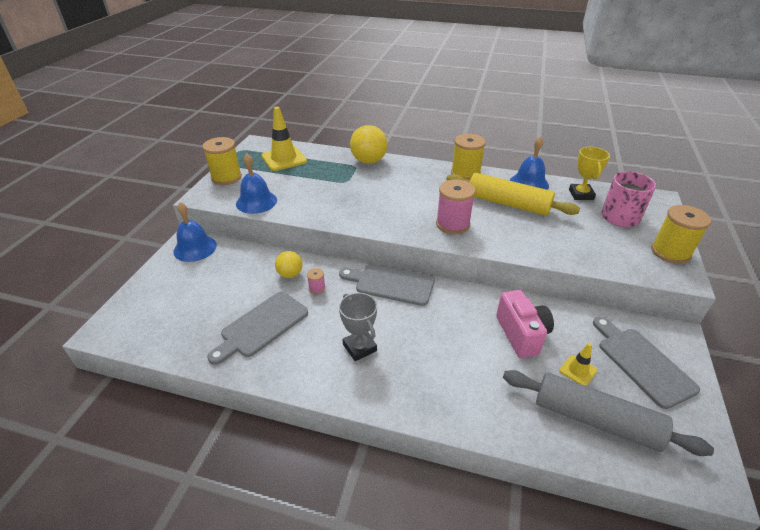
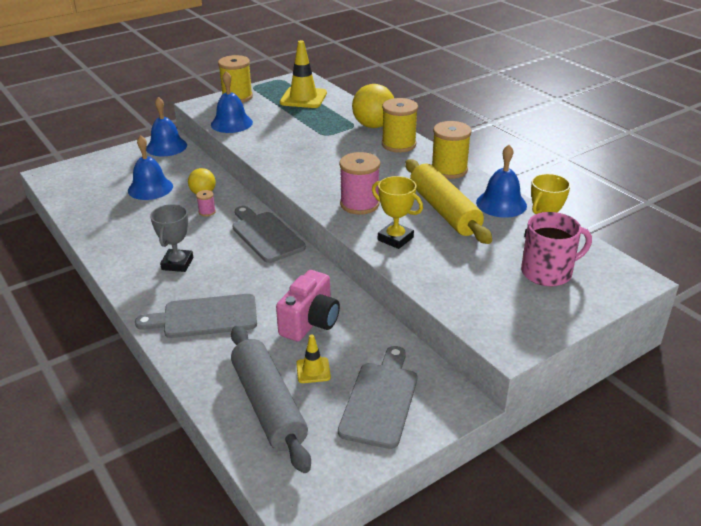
camera: 40 degrees right, 5 degrees down
grey cutting board [207,292,308,365] -> grey cutting board moved to [135,294,257,338]
yellow spool [651,205,711,264] -> yellow spool moved to [382,98,418,153]
none -> blue bell [128,135,173,200]
none -> yellow trophy [372,176,423,249]

